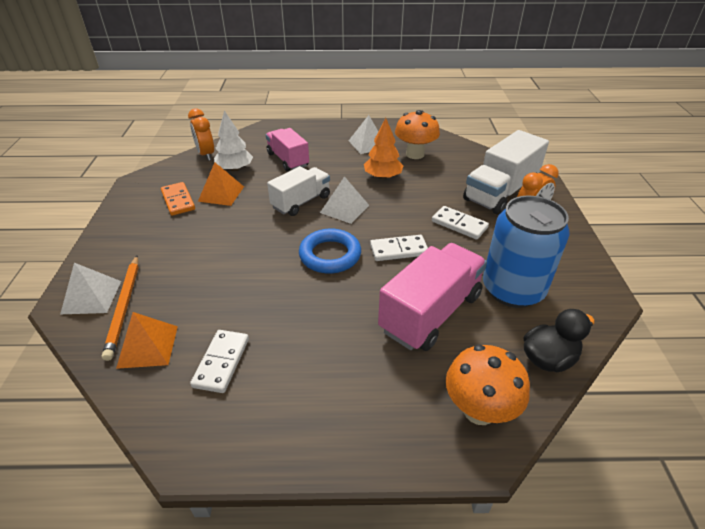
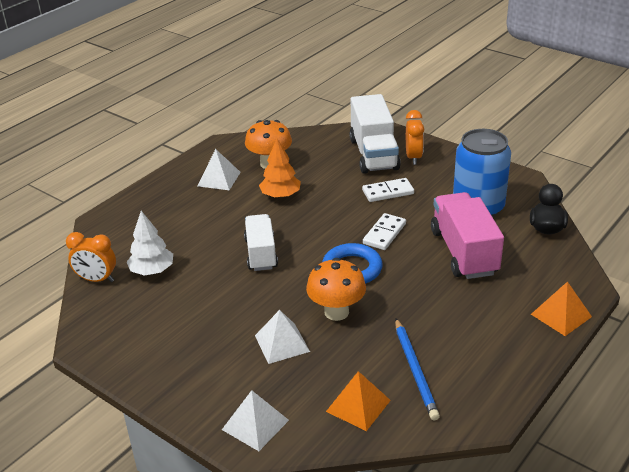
camera: 50 degrees left, 5 degrees down
orange pencil [102,256,139,361] -> none
orange domino [161,182,195,216] -> none
white domino [190,330,249,393] -> blue pencil [395,319,440,420]
orange pyramid [198,162,244,206] -> orange pyramid moved to [531,281,592,336]
pink truck [266,128,309,171] -> none
white pyramid [320,176,369,224] -> white pyramid moved to [255,310,310,364]
orange mushroom [446,345,530,425] -> orange mushroom moved to [306,258,366,321]

